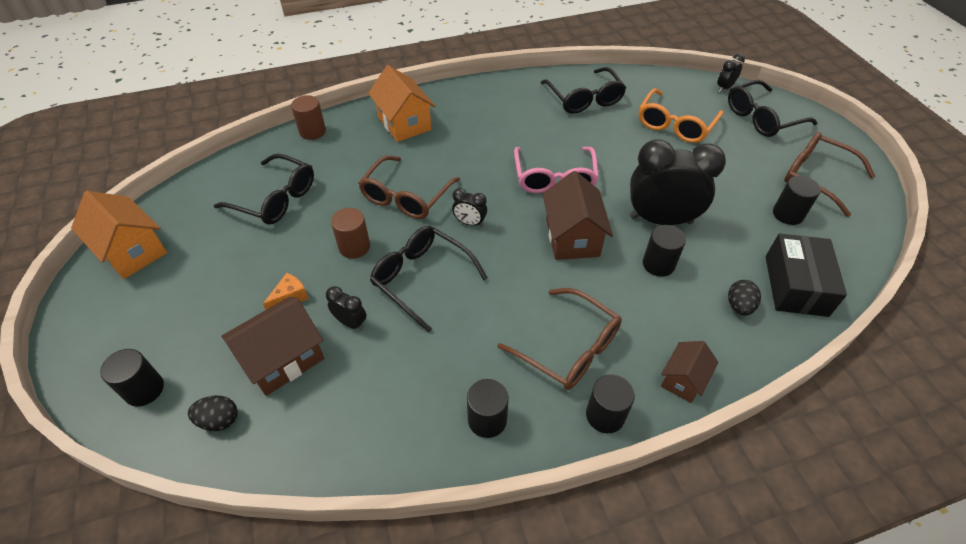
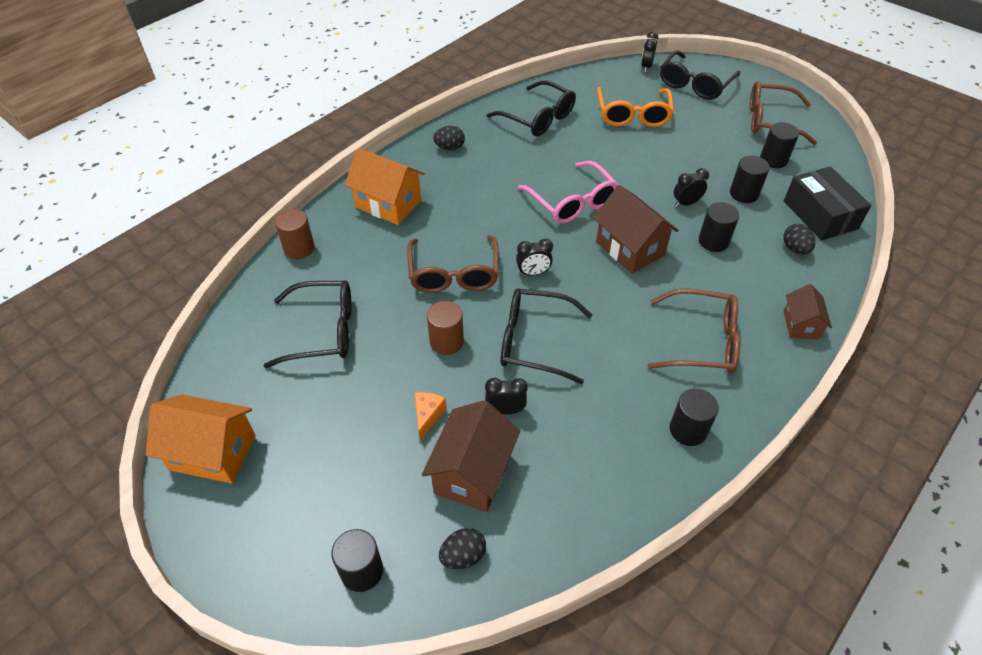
camera: 30 degrees left, 0 degrees up
black cylinder [586,375,635,433] -> black cylinder moved to [730,156,770,203]
black clock [630,139,726,225] -> black clock [674,168,709,207], size x0.44
none -> black egg [433,126,465,150]

